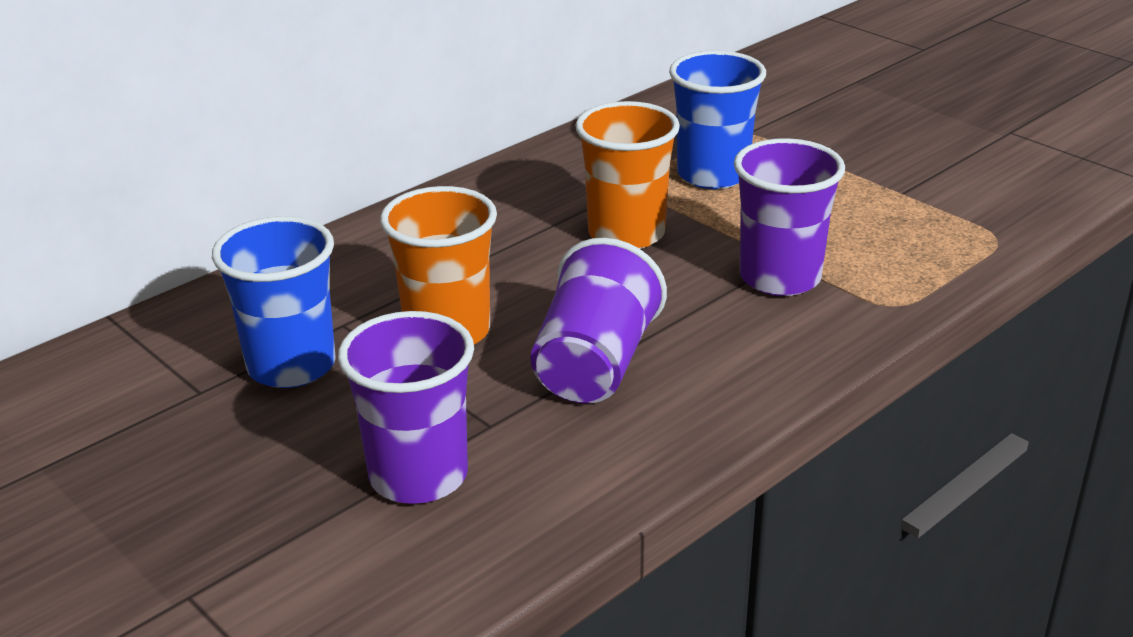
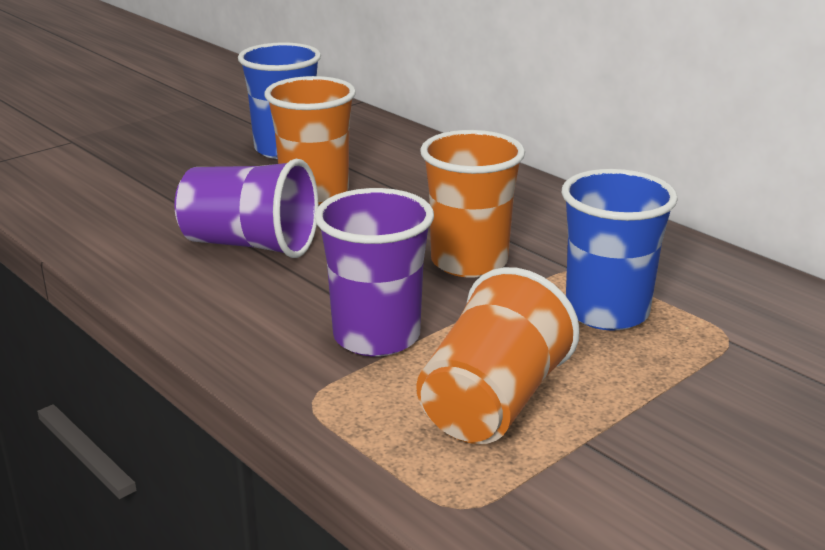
camera: 90 degrees right, 5 degrees down
purple cup [338,311,474,504] -> none
none -> orange cup [416,267,580,444]

